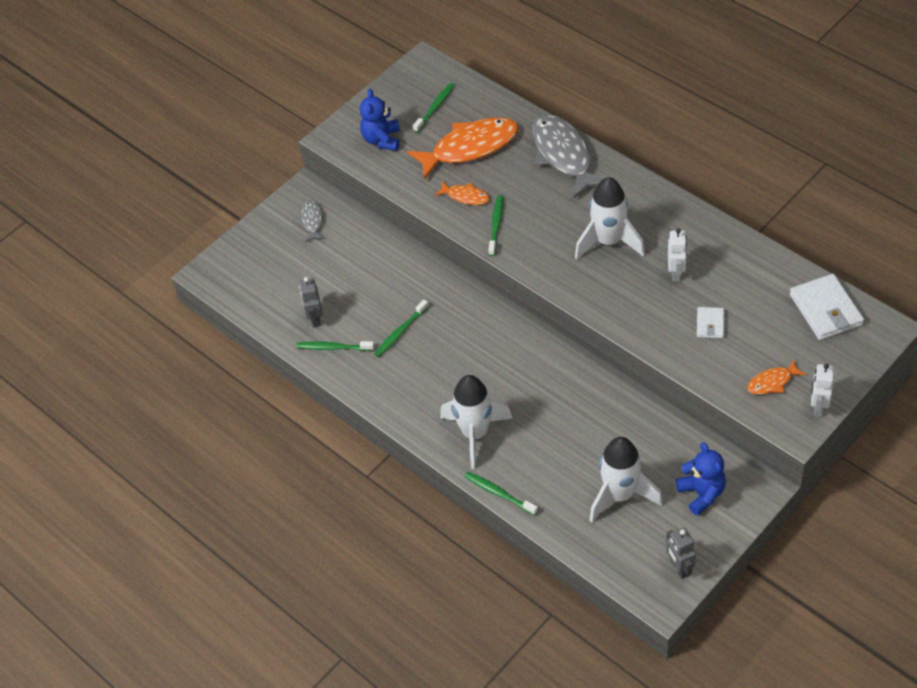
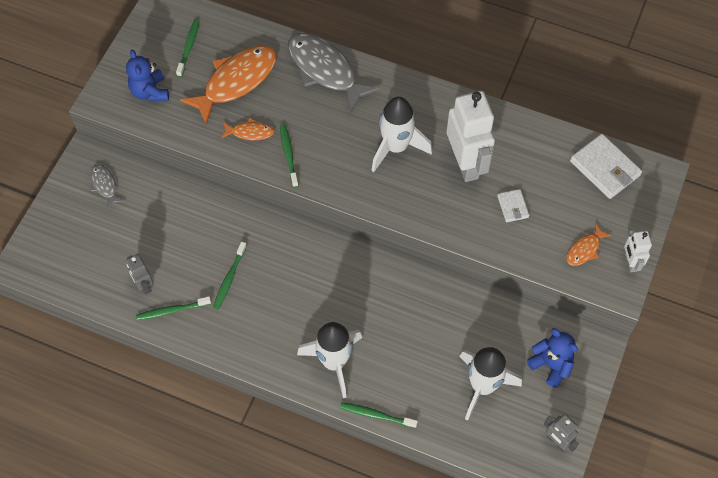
camera: 25 degrees left, 10 degrees up
white robot [668,228,687,281] -> white robot [446,91,495,182], size x2.03

